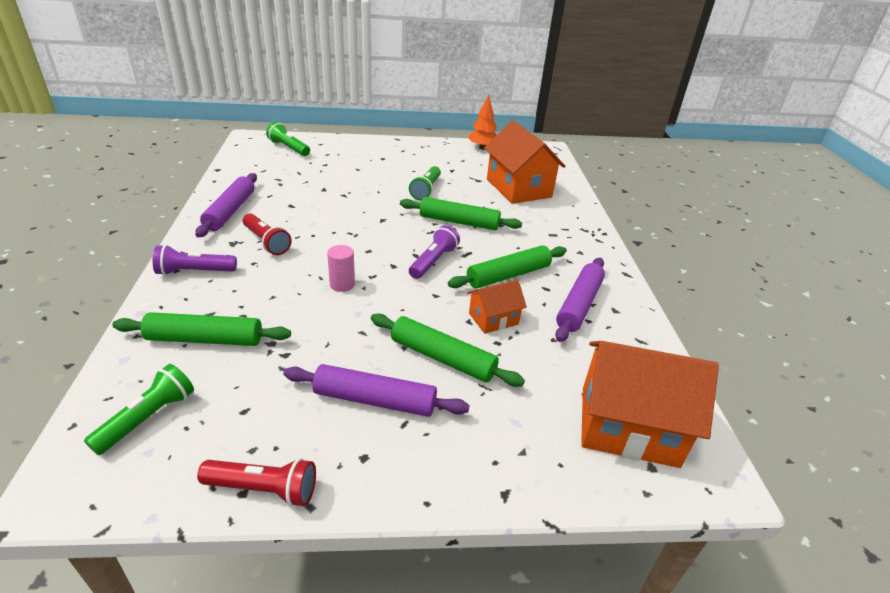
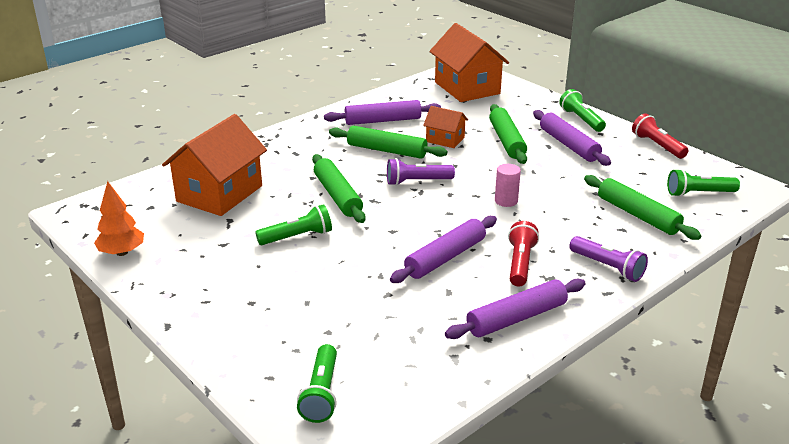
camera: 125 degrees left, 5 degrees down
none -> purple rolling pin [390,216,497,283]
none -> green flashlight [559,89,606,132]

